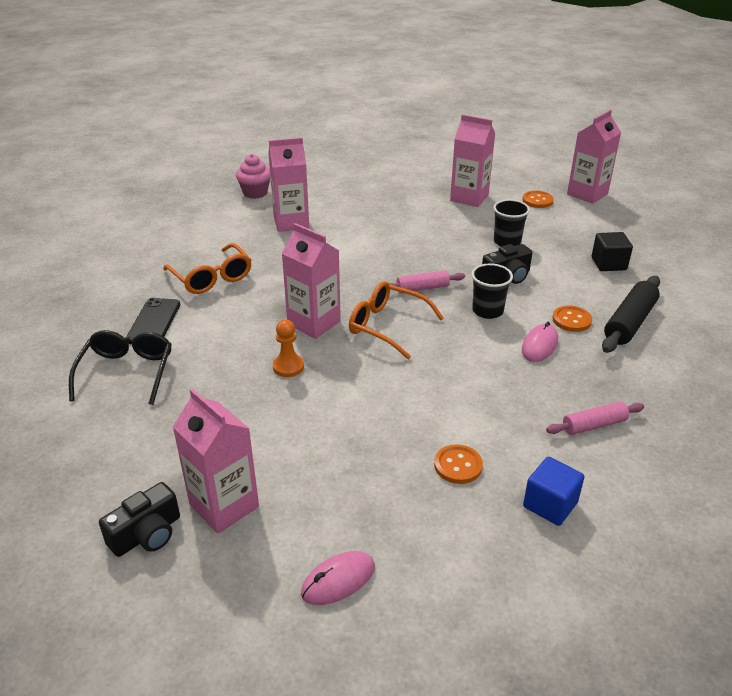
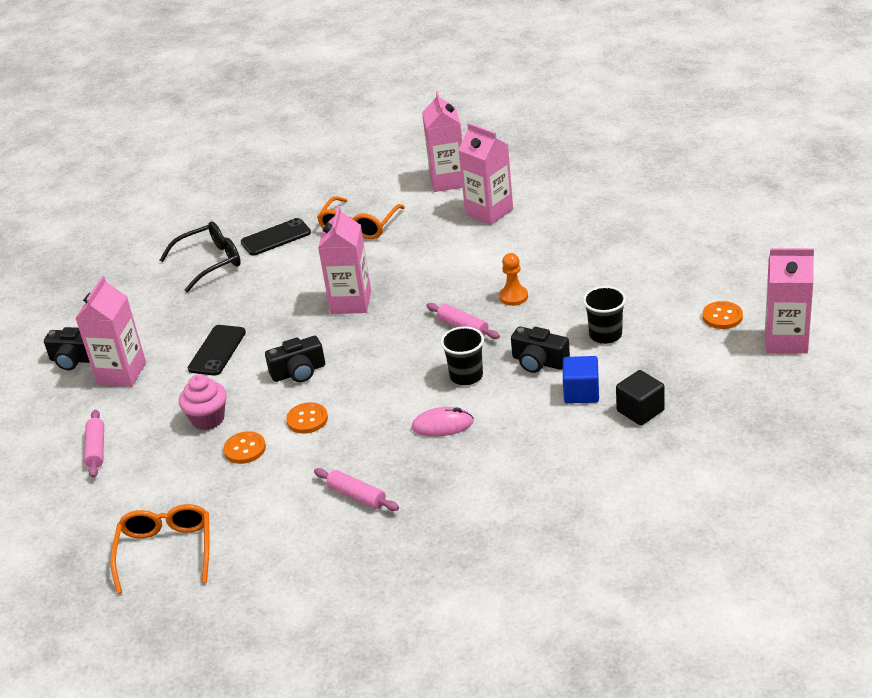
camera: 60 degrees right, 0 degrees up
pink cupcake [236,154,270,199] -> pink cupcake moved to [179,374,227,430]
orange pawn [273,320,304,377] -> orange pawn moved to [499,253,528,306]
pink mouse [301,551,375,605] -> pink rolling pin [84,410,104,478]
orange glasses [349,281,444,359] -> orange glasses moved to [110,504,210,594]
pink carton [450,114,495,207] -> pink carton moved to [422,91,462,192]
blue cube [523,457,584,526] -> blue cube moved to [563,356,599,404]
orange button [552,305,592,332] -> orange button moved to [286,402,328,434]
black rolling pin [602,276,660,353] -> none
none -> black phone [188,325,246,376]
none -> black camera [265,336,325,382]

